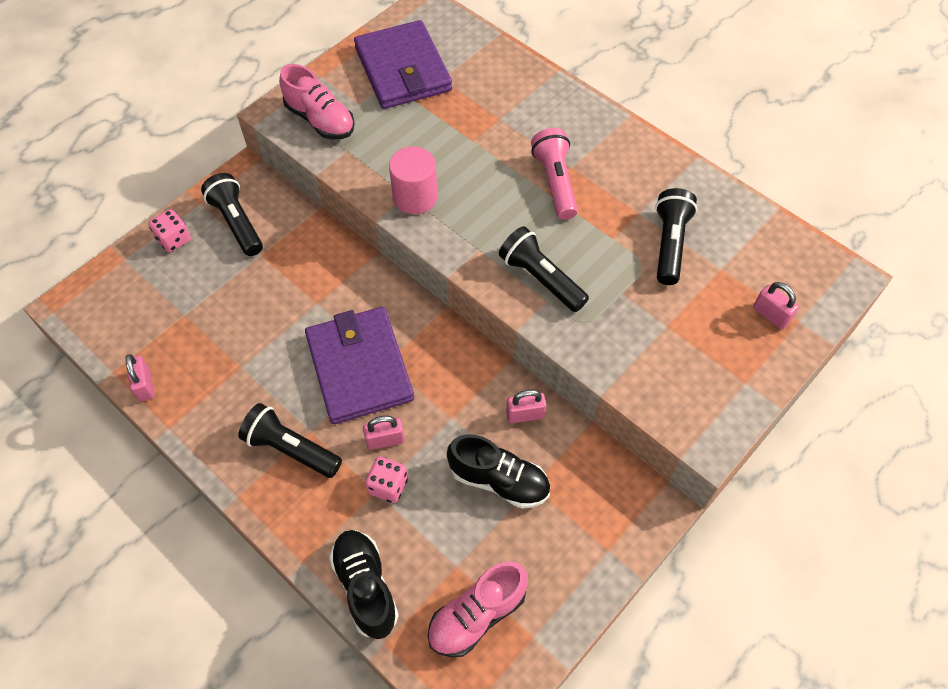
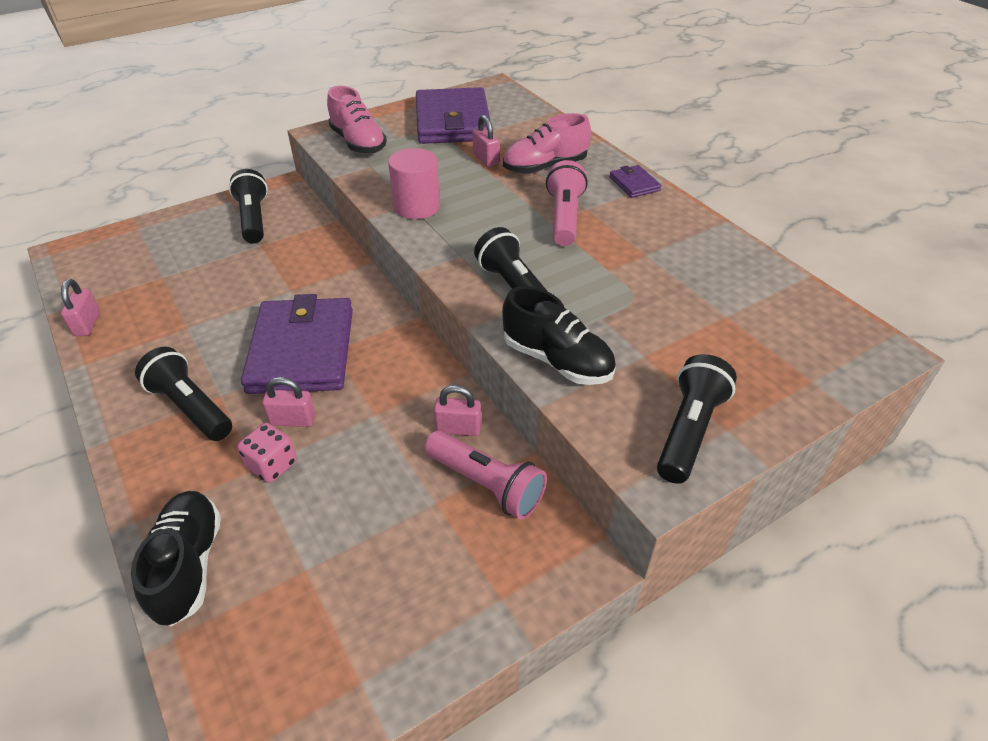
camera: 15 degrees right, 15 degrees down
pink dice [148,209,191,252] -> none
pink shoe [427,561,528,657] -> pink shoe moved to [503,113,591,174]
black shoe [447,434,550,509] -> black shoe moved to [502,286,616,385]
black flashlight [655,188,698,285] -> black flashlight moved to [657,354,737,484]
pink padlock [753,282,799,329] -> pink padlock moved to [473,115,499,167]
none -> pink flashlight [424,431,547,520]
none -> purple wallet [610,165,661,198]

